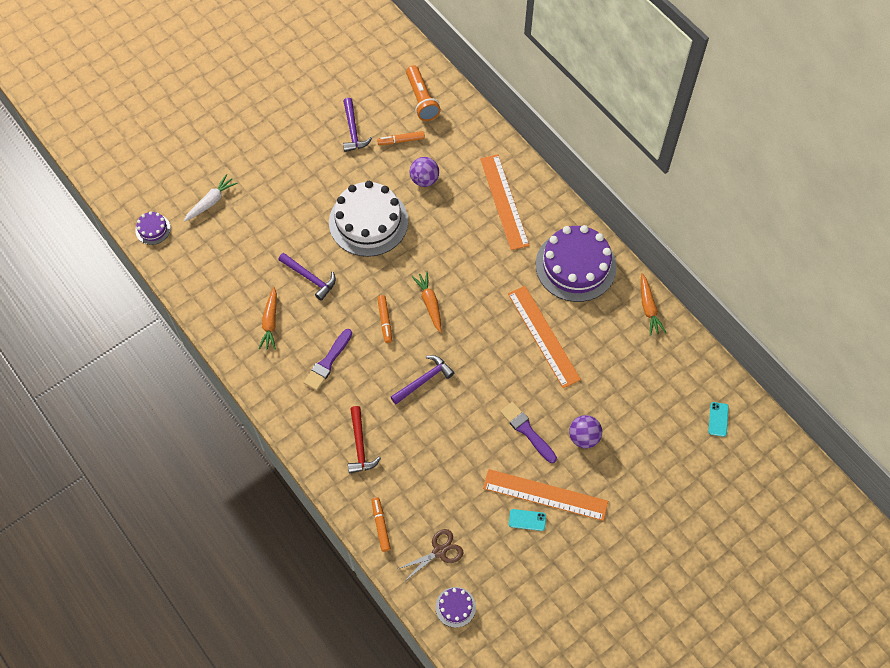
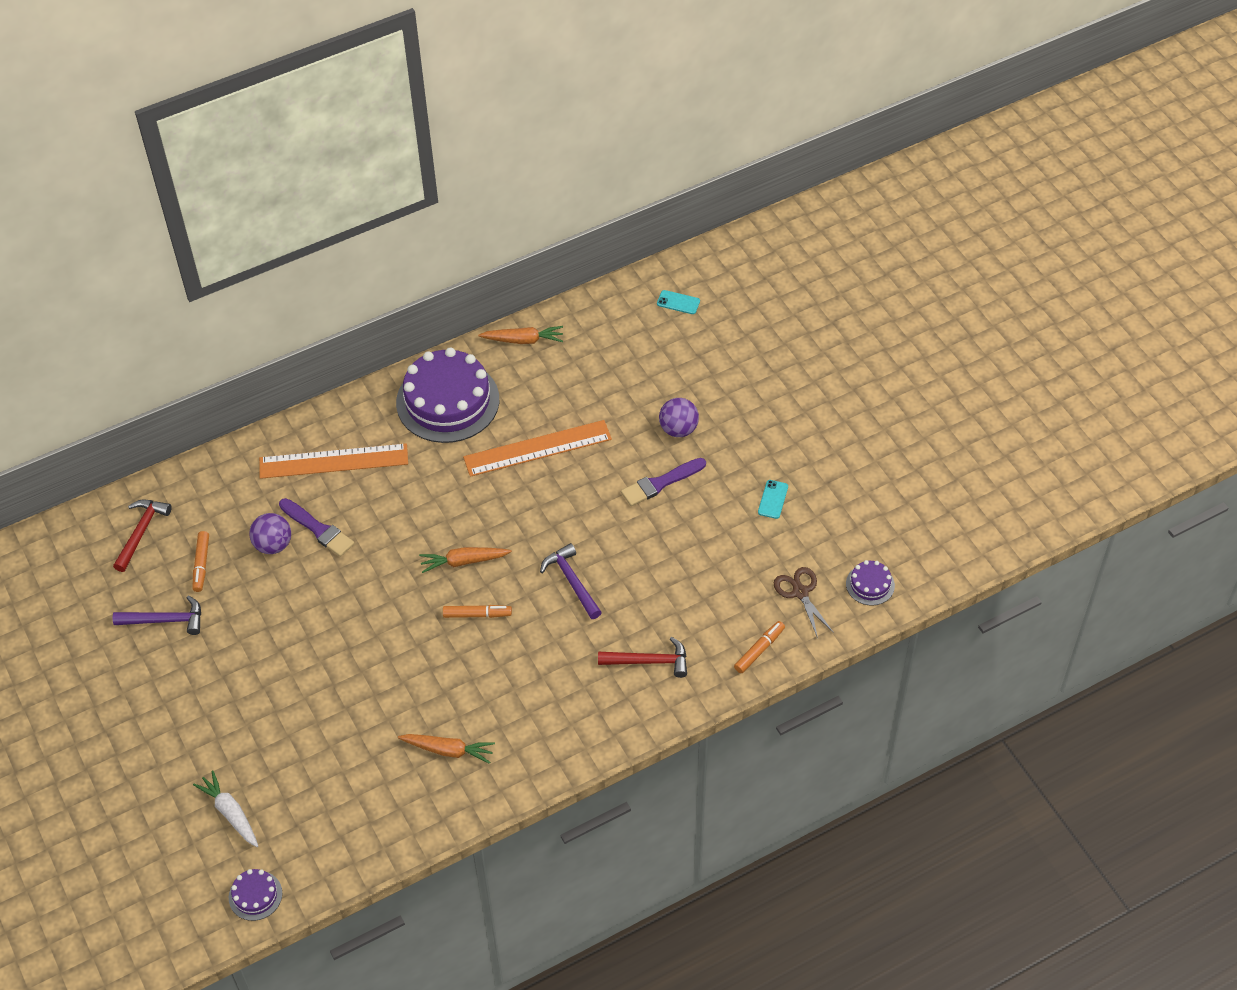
camera: 80 degrees left, 10 degrees down
purple hammer [278,253,336,301] -> none
purple brush [303,329,352,391] -> purple brush moved to [279,498,354,557]
white cake [329,181,408,257] -> none
orange marker [372,497,391,552] -> orange marker turned 135 degrees clockwise [734,621,785,673]
orange flashlight [406,65,441,121] -> red hammer [113,500,172,572]
orange ruler [483,469,608,521] -> none

